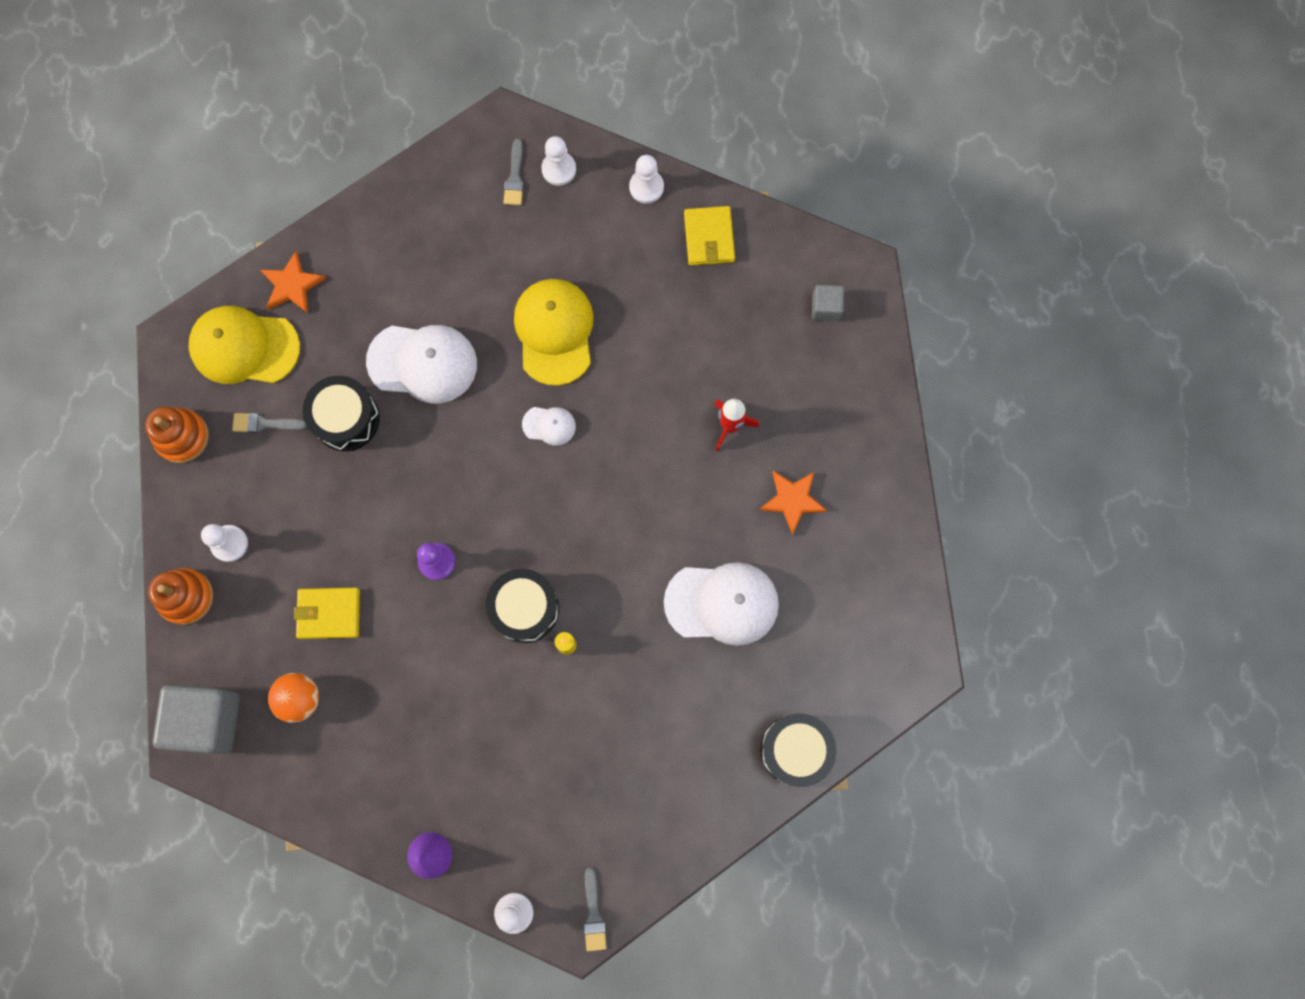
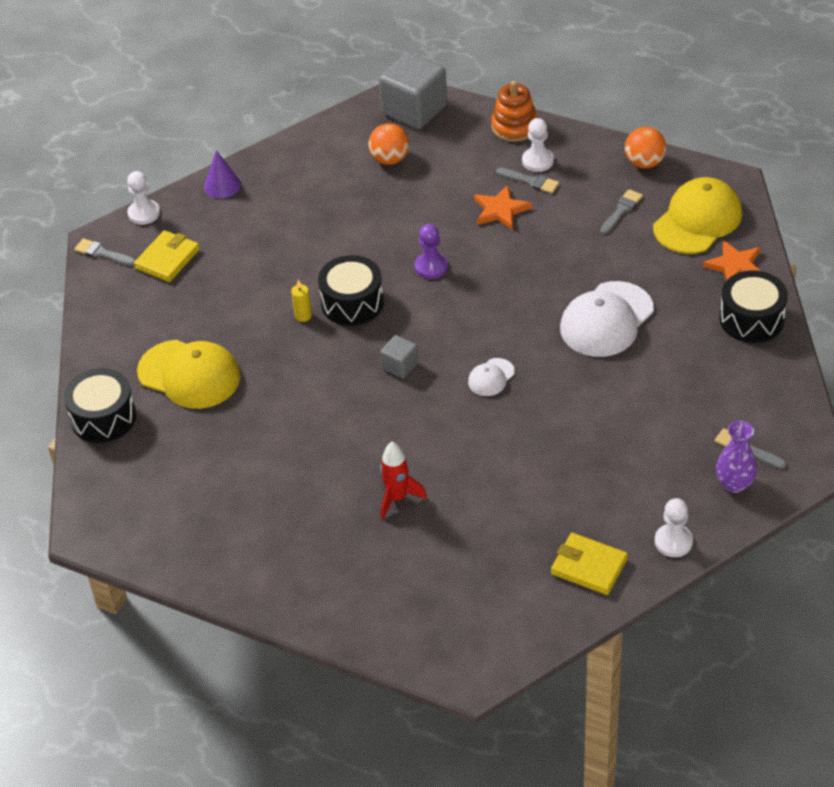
camera: 125 degrees right, 30 degrees down
orange stacking toy [145,407,209,463] -> orange ball [625,127,666,168]
yellow wallet [294,587,360,639] -> yellow wallet moved to [134,230,200,282]
black drum [303,376,380,451] -> black drum moved to [720,270,788,343]
yellow cap [514,279,594,386] -> yellow cap moved to [137,340,241,409]
white pawn [541,136,576,186] -> purple vase [716,421,757,493]
white cap [664,562,779,646] -> none
orange star [759,471,827,535] -> orange star moved to [474,185,532,230]
grey cube [812,285,844,321] -> grey cube moved to [380,335,418,378]
none -> grey brush [496,168,559,194]

